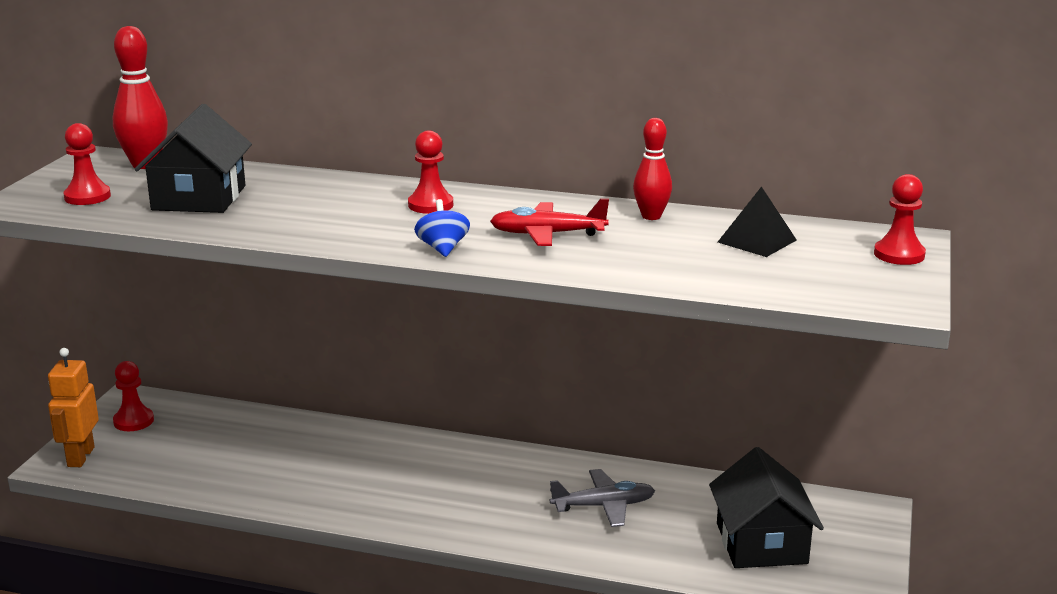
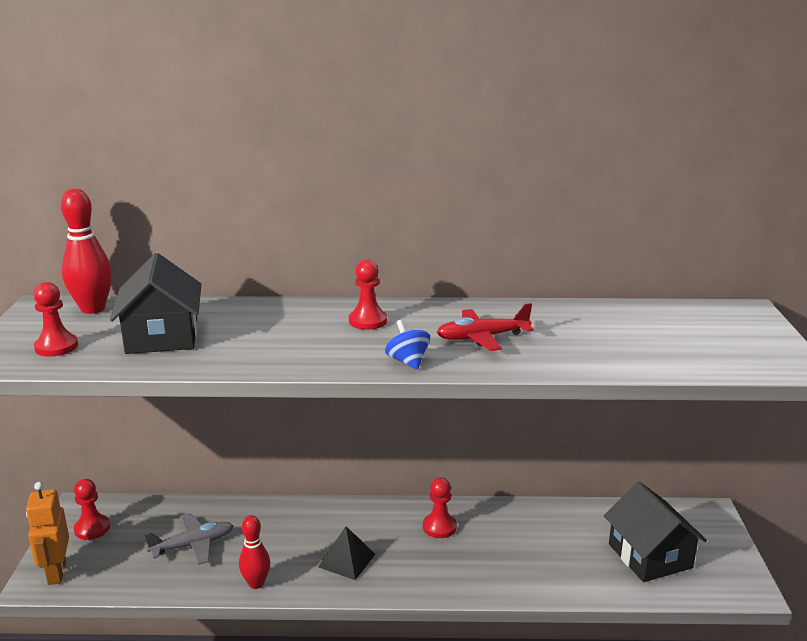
camera: 15 degrees left, 0 degrees up
grey plane [550,469,655,527] -> grey plane moved to [145,513,233,565]
red bowling pin [633,118,672,220] -> red bowling pin moved to [239,515,270,589]
black pyramid [718,187,797,257] -> black pyramid moved to [318,526,375,580]
red pawn [874,174,926,265] -> red pawn moved to [423,477,457,538]

